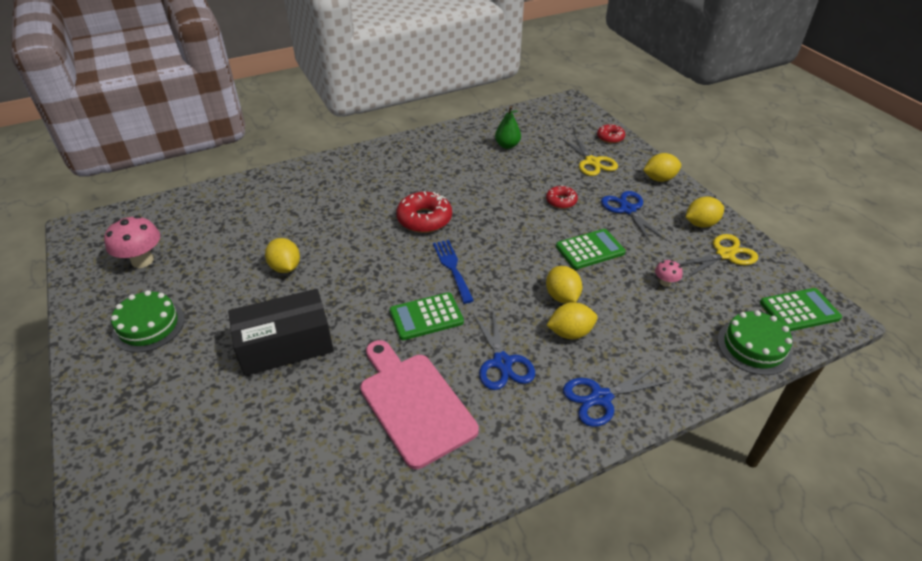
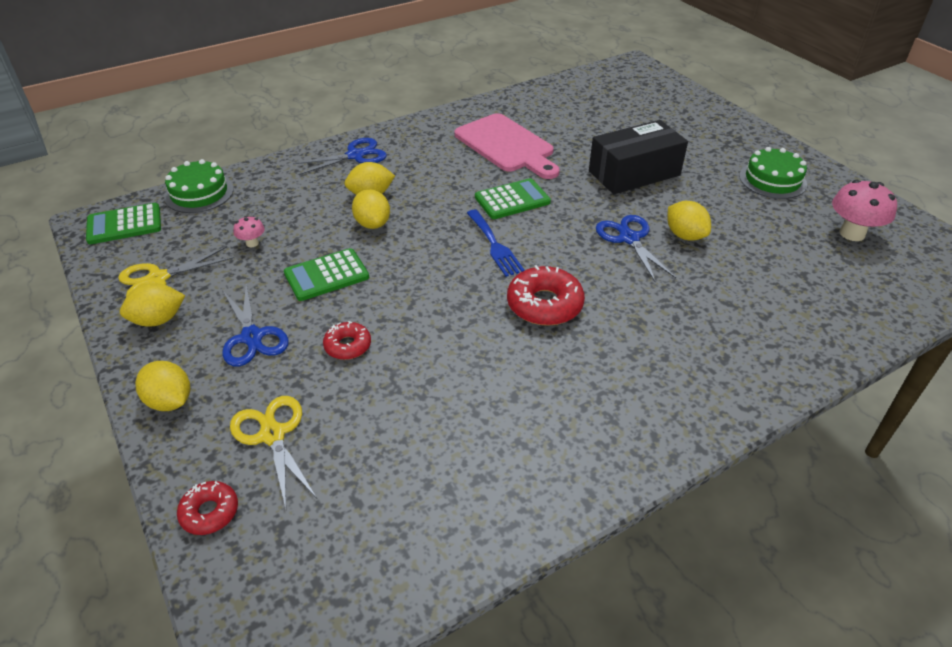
camera: 175 degrees right, 0 degrees up
blue scissors [473,310,535,390] -> blue scissors moved to [596,215,676,282]
green pear [495,106,521,149] -> none
yellow lemon [643,153,681,182] -> yellow lemon turned 60 degrees clockwise [135,361,190,411]

